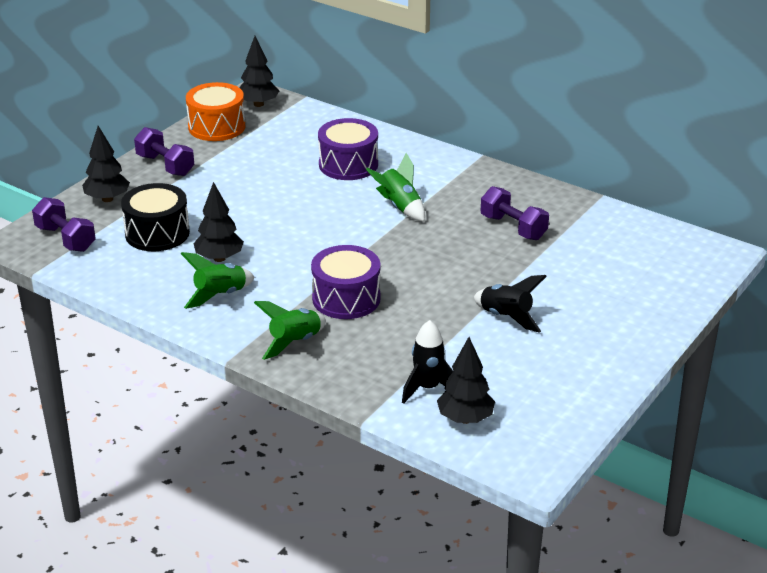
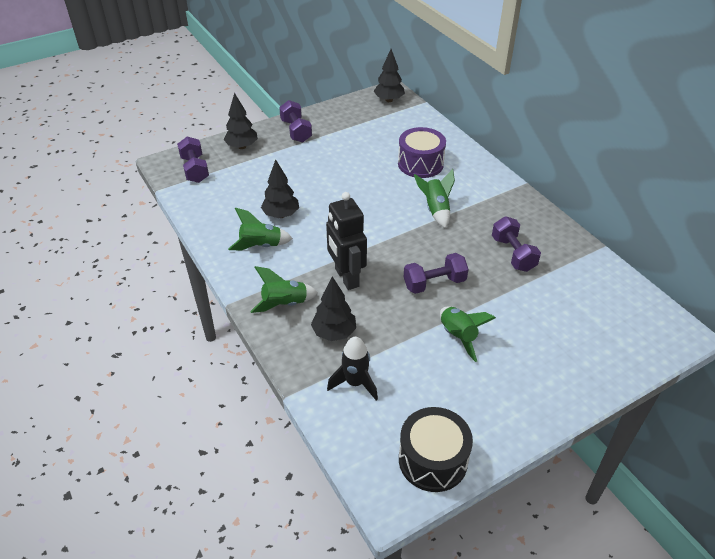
camera: 25 degrees right, 10 degrees up
black drum [121,183,190,251] -> black drum moved to [399,407,473,492]
orange drum [186,82,245,141] -> none
purple drum [311,245,381,319] -> black robot [326,192,367,290]
black tree [437,337,495,424] -> black tree moved to [311,276,356,341]
black rocket [473,275,547,333] -> green rocket [440,307,496,362]
none -> purple dumbbell [404,253,468,294]

